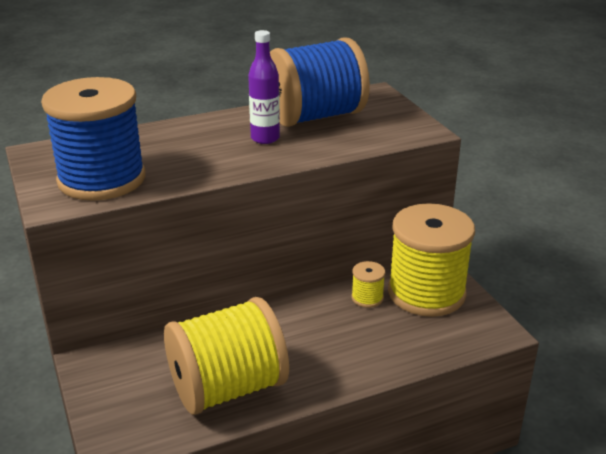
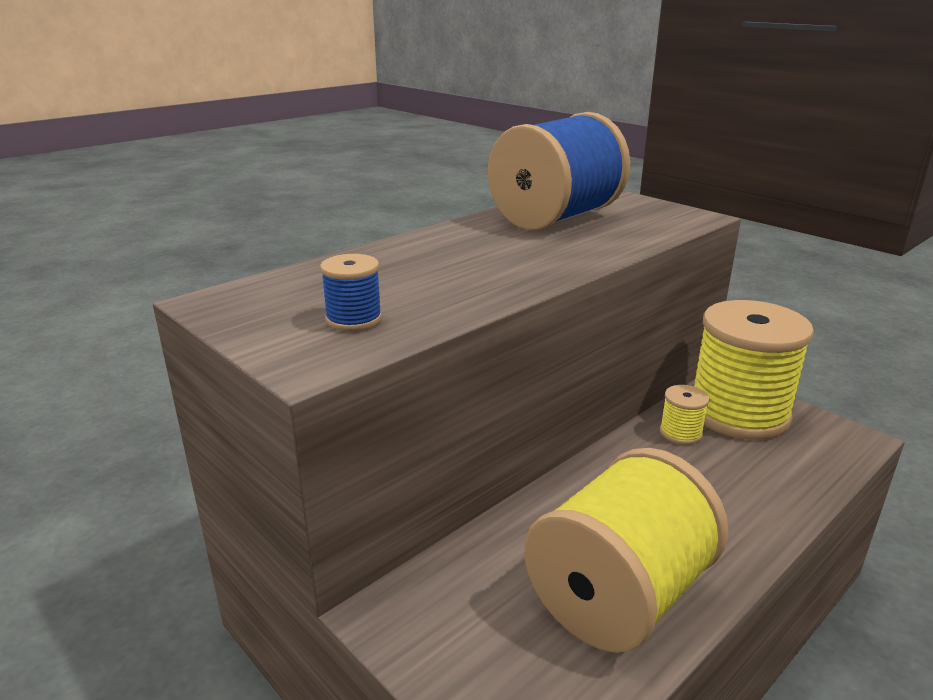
camera: 20 degrees left, 5 degrees down
blue spool [41,77,145,201] -> blue spool [320,254,382,331], size x0.41
purple bottle [248,30,280,144] -> none

